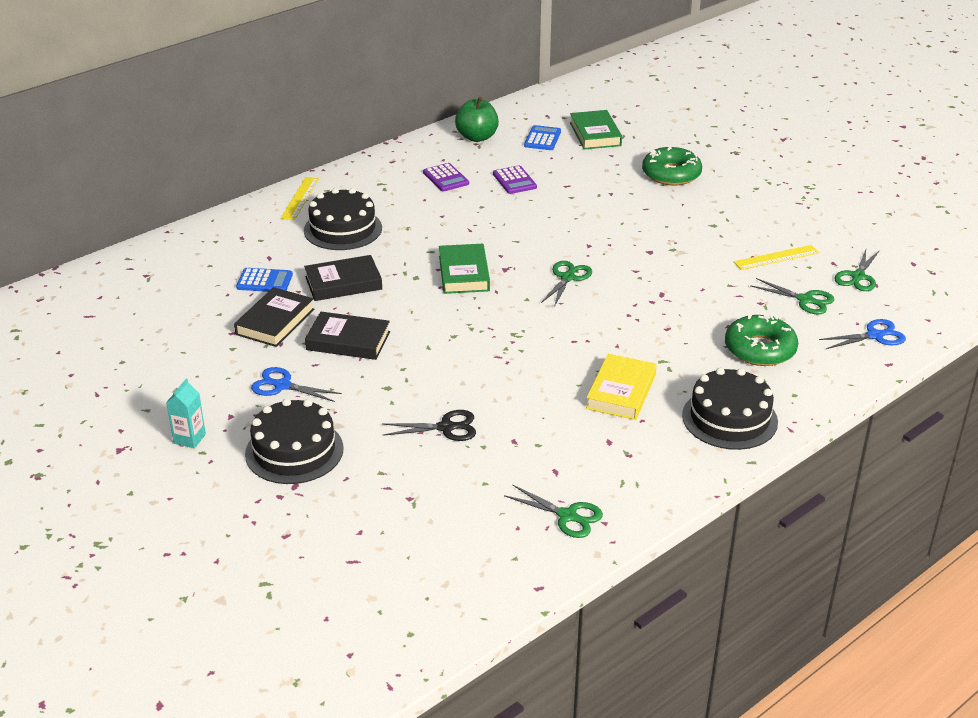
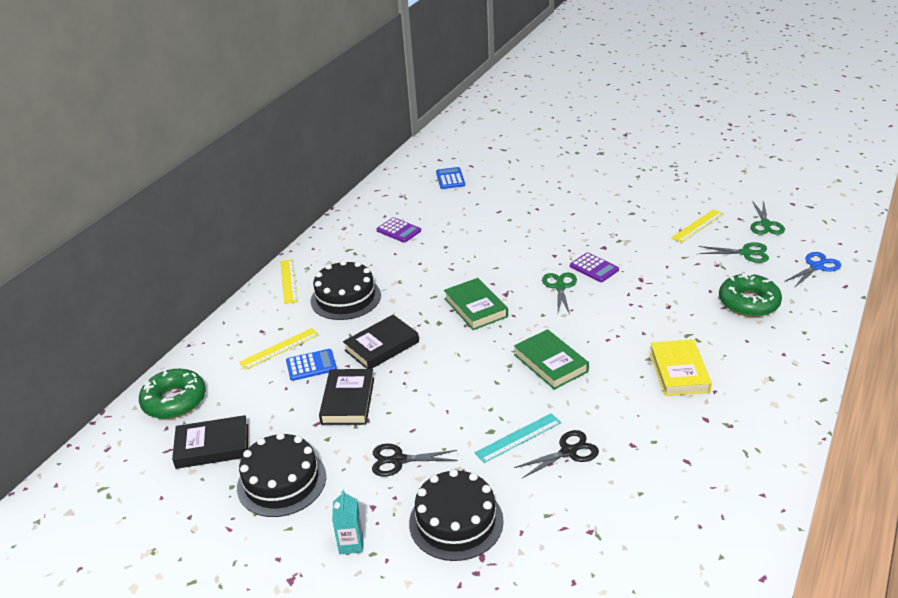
camera: 20 degrees left, 0 degrees up
blue scissors [251,367,342,402] -> black scissors [372,444,458,477]
black book [305,312,390,360] -> black book moved to [172,415,248,469]
green apple [455,96,499,142] -> none
purple calculator [493,166,537,194] -> purple calculator moved to [570,253,619,282]
green scissors [504,485,603,538] -> none
green book [570,110,622,150] -> green book moved to [514,329,589,390]
green donut [642,146,702,186] -> green donut moved to [139,369,206,419]
black cake [682,368,778,450] -> black cake moved to [237,432,326,517]
none -> yellow ruler [239,328,319,370]
none -> turquoise ruler [475,413,561,463]

